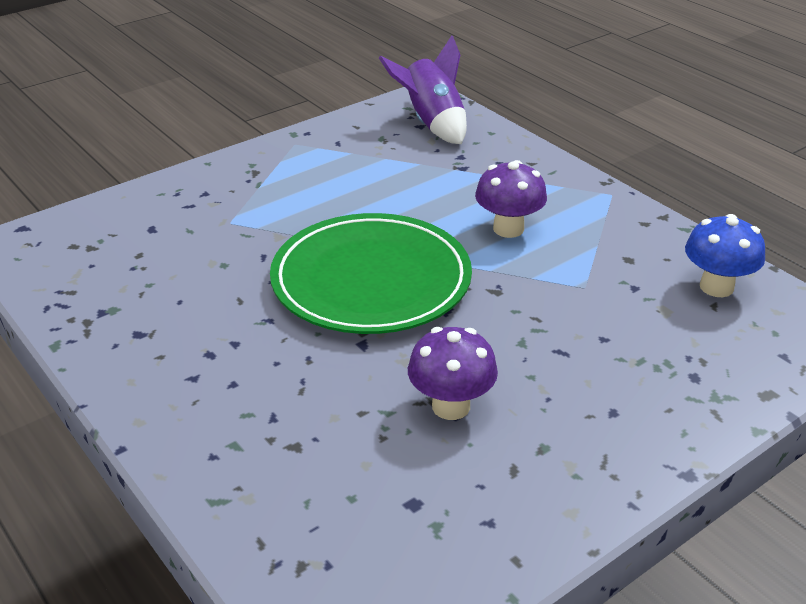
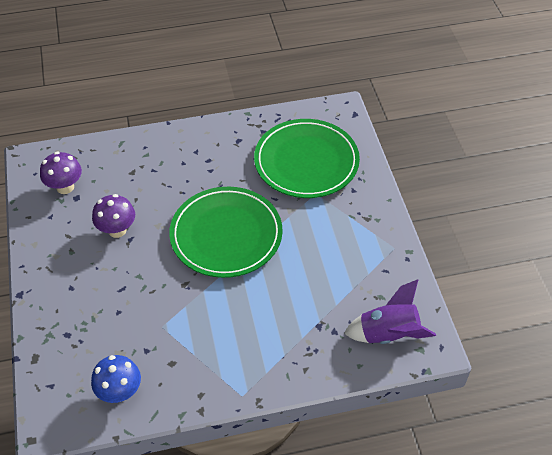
camera: 115 degrees right, 15 degrees up
purple mushroom [475,160,547,238] -> purple mushroom moved to [40,152,82,194]
none -> green plate [254,119,360,198]

